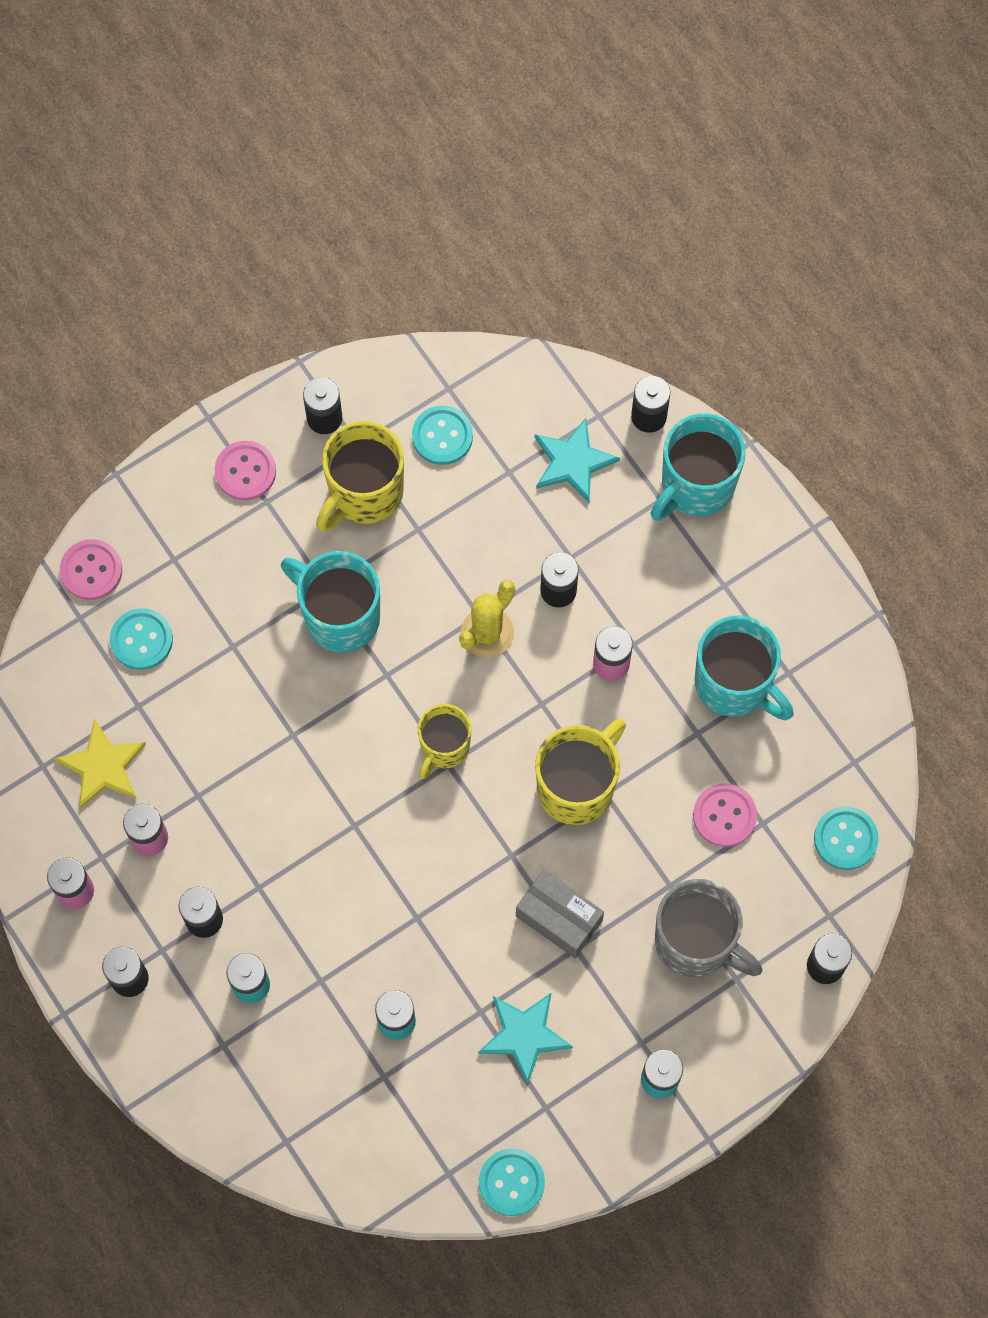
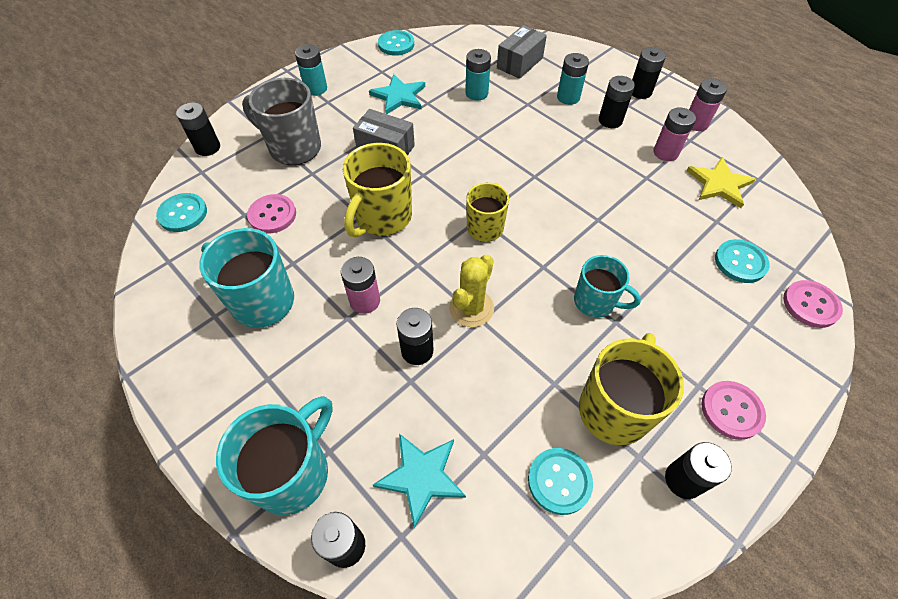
camera: 170 degrees right, 15 degrees down
turquoise mug [281,551,380,653] -> turquoise mug [574,255,641,318], size x0.65
none -> grey box [497,25,547,79]

